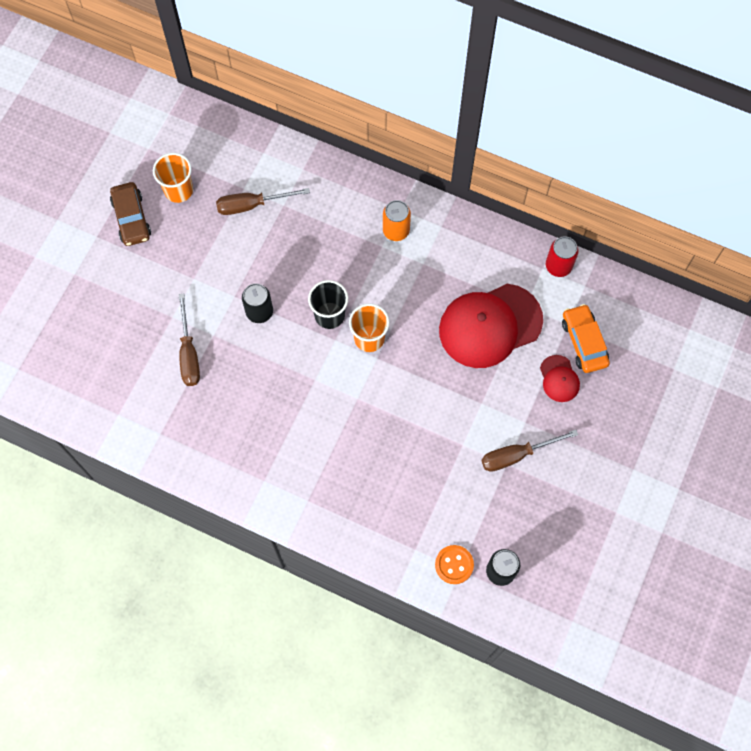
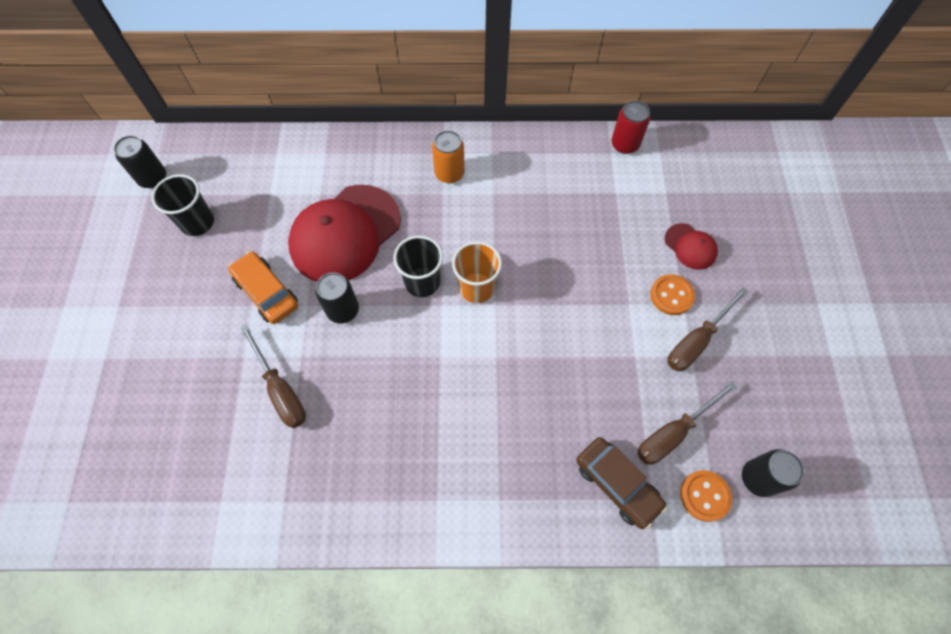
camera: 25 degrees left, 5 degrees down
brown car [110,182,151,246] -> brown car moved to [576,437,667,529]
orange cup [153,153,193,203] -> black cup [151,174,214,236]
brown screwdriver [216,188,310,215] -> brown screwdriver moved to [637,381,737,465]
red cap [439,284,543,368] -> red cap moved to [288,185,401,282]
orange car [562,304,610,373] -> orange car moved to [228,251,298,324]
none -> black can [114,135,166,188]
none -> orange button [650,274,695,315]

